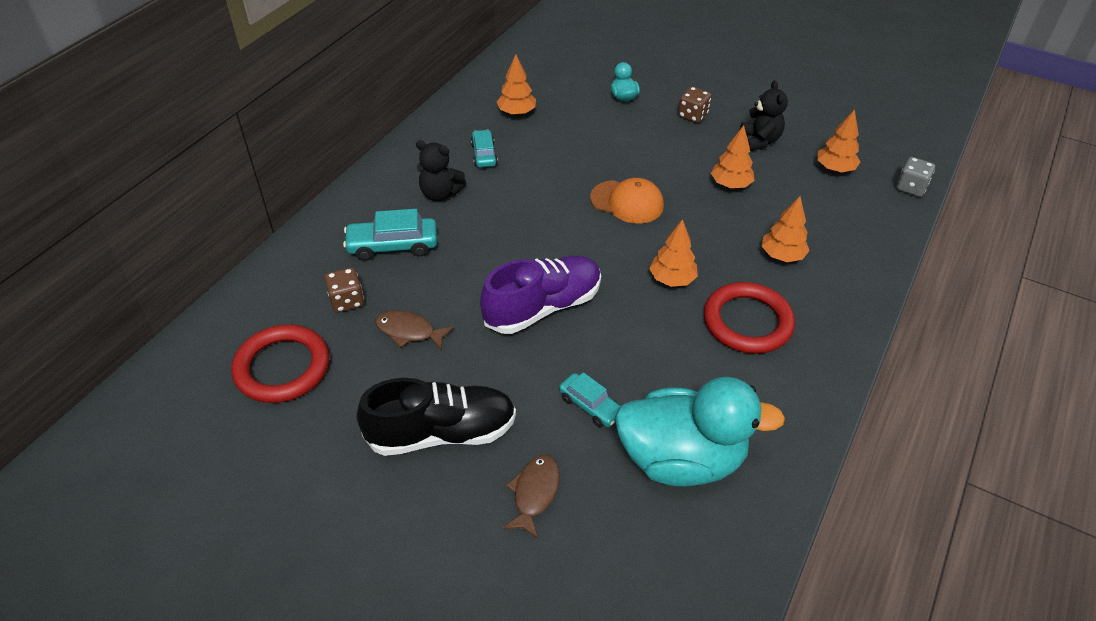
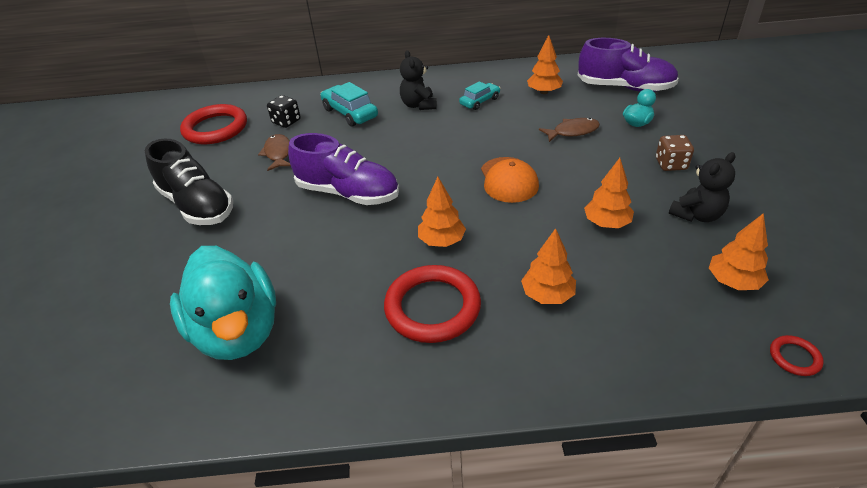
camera: 60 degrees right, 5 degrees down
brown dice [324,267,364,313] -> black dice [267,95,301,128]
brown fish [502,455,560,539] -> brown fish moved to [539,118,600,142]
turquoise car [559,372,621,427] -> none
grey dice [896,157,935,197] -> red ring [770,335,824,376]
none -> purple shoe [578,38,679,92]

